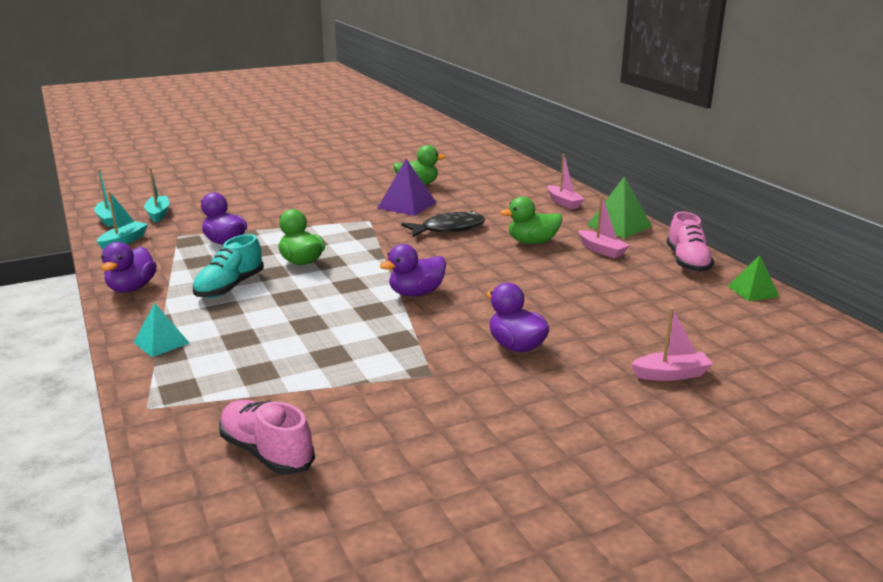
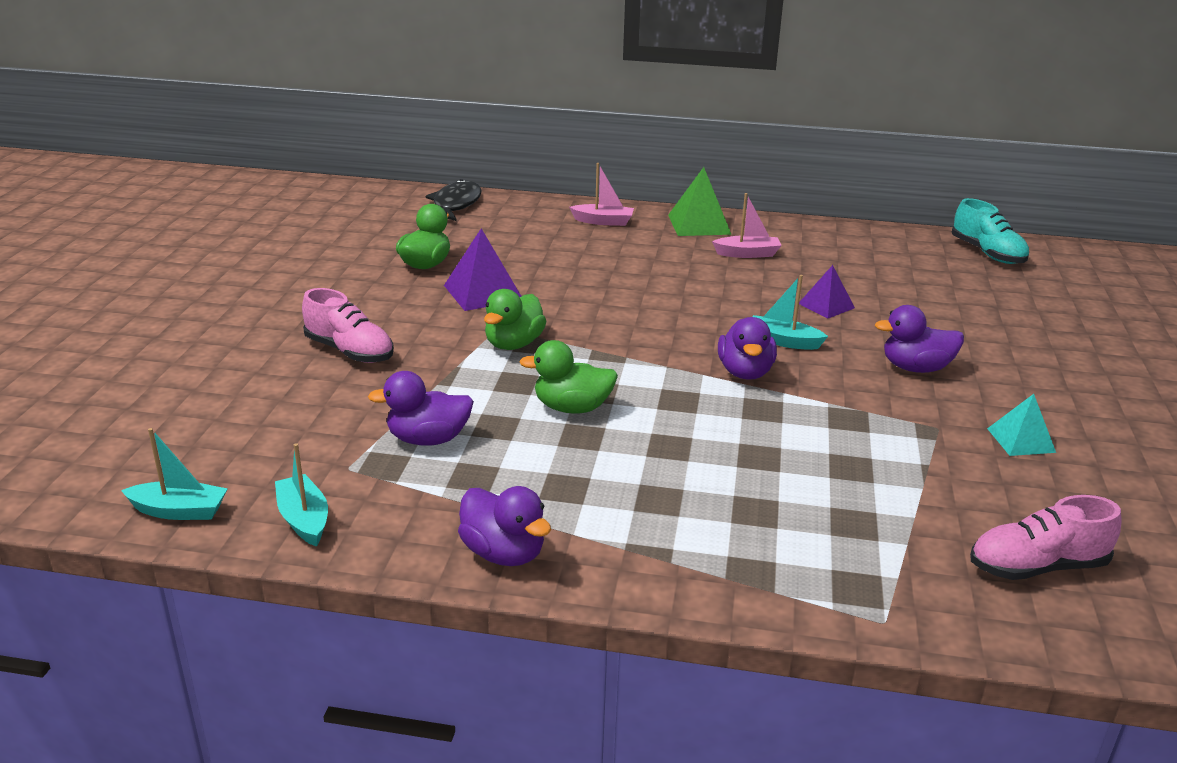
camera: 55 degrees left, 5 degrees up
turquoise pyramid [134,303,189,357] -> turquoise pyramid moved to [987,394,1056,456]
turquoise boat [144,167,169,223] -> turquoise boat moved to [752,275,828,350]
turquoise shoe [193,234,264,298] -> turquoise shoe moved to [952,198,1029,264]
black fish [401,211,485,237] -> black fish moved to [425,179,482,221]
green duck [500,196,562,244] -> green duck moved to [484,289,546,350]
pink boat [631,307,713,381] -> none
pink shoe [667,212,714,272] -> pink shoe moved to [302,288,394,363]
green pyramid [728,255,779,301] -> none
none -> purple pyramid [799,265,855,319]

